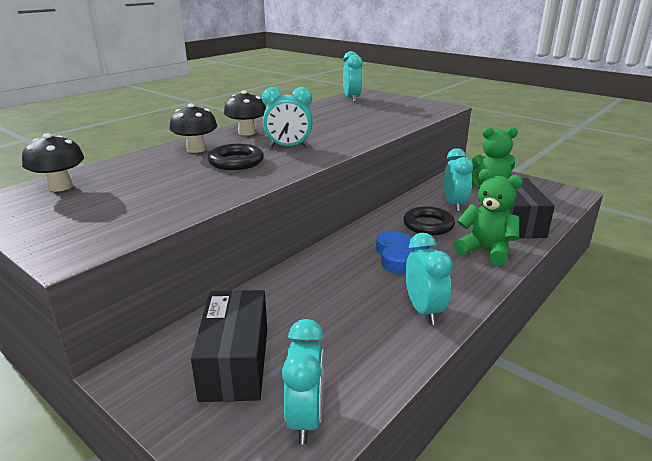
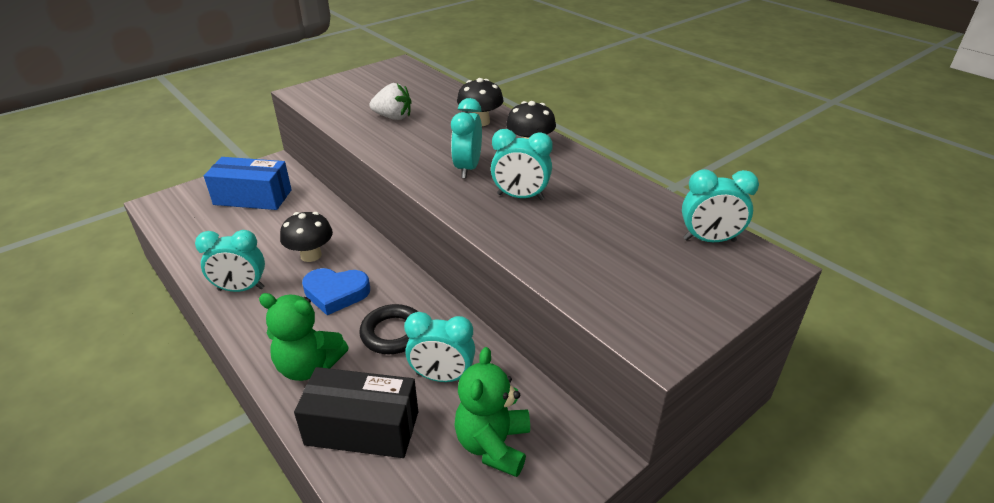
camera: 100 degrees right, 10 degrees up
black mushroom [22,133,84,192] -> black mushroom moved to [280,212,333,262]
black box [191,290,267,402] -> blue box [204,157,292,210]
black ring [208,144,264,170] -> none
turquoise clock [282,319,324,444] -> turquoise clock moved to [491,129,553,200]
green teddy bear [454,169,523,266] -> green teddy bear turned 60 degrees clockwise [259,293,349,381]
none -> white strawberry [370,83,412,120]

